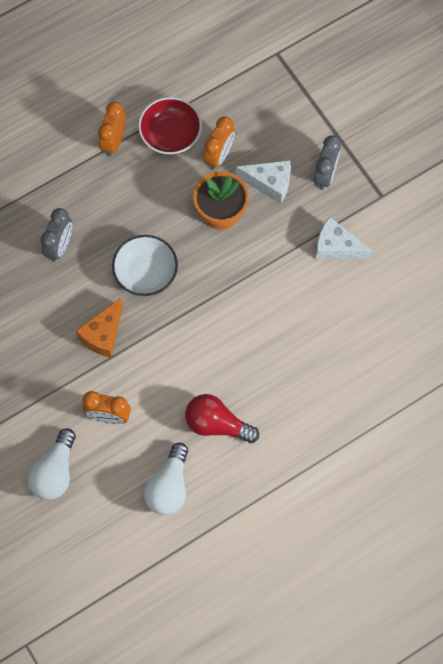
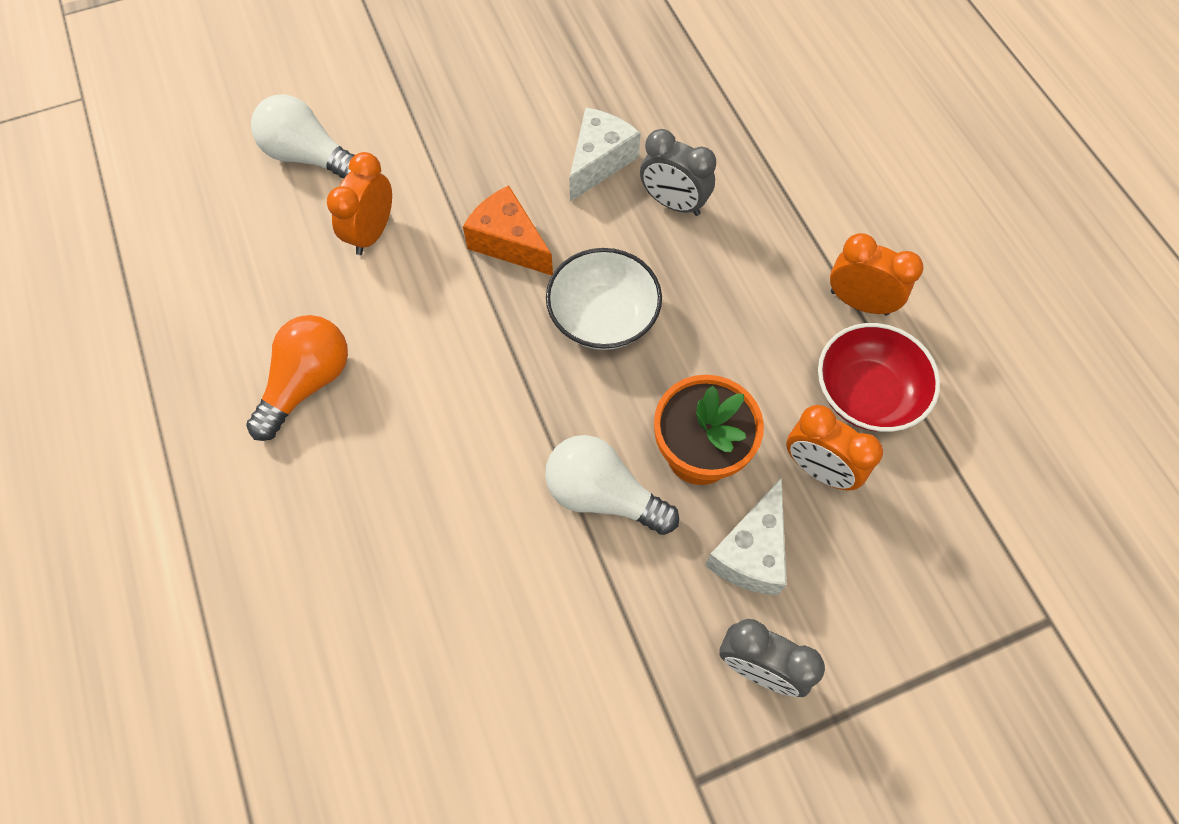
camera: 100 degrees right, 5 degrees down
white light bulb [144,443,188,515] -> white light bulb moved to [545,435,679,535]
red light bulb [185,394,259,443] -> orange light bulb [246,315,348,441]
white cheese [315,217,373,259] -> white cheese moved to [569,108,640,202]

